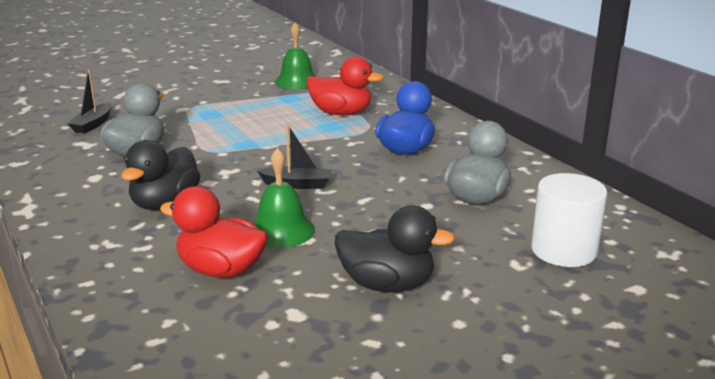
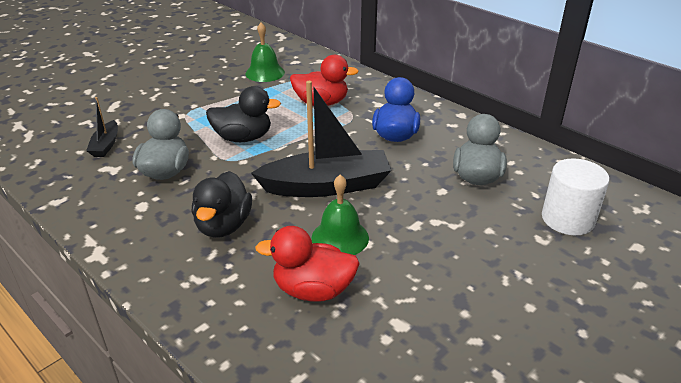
camera: 15 degrees left, 10 degrees up
black boat [257,124,332,189] -> black boat [251,81,392,197], size x2.10
black duck [335,206,455,292] -> black duck moved to [206,86,281,142]

